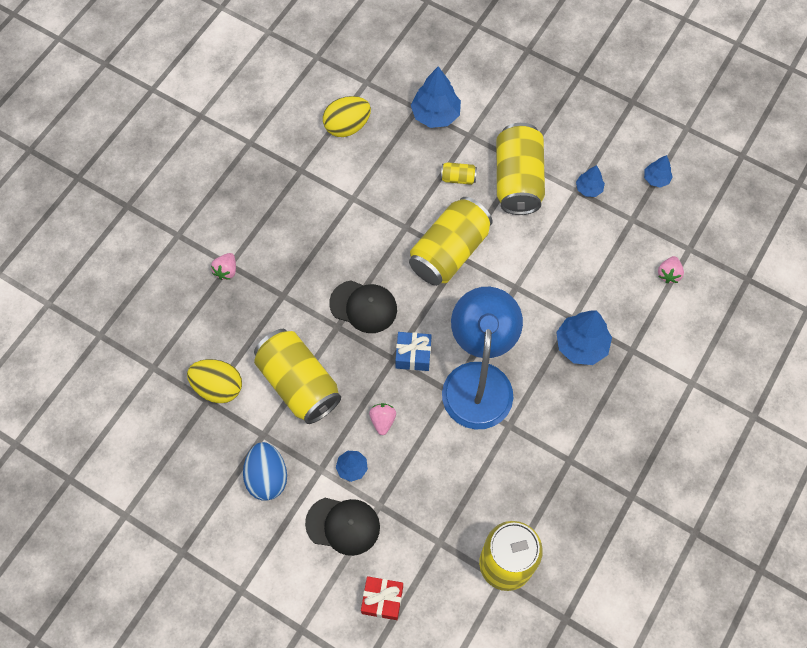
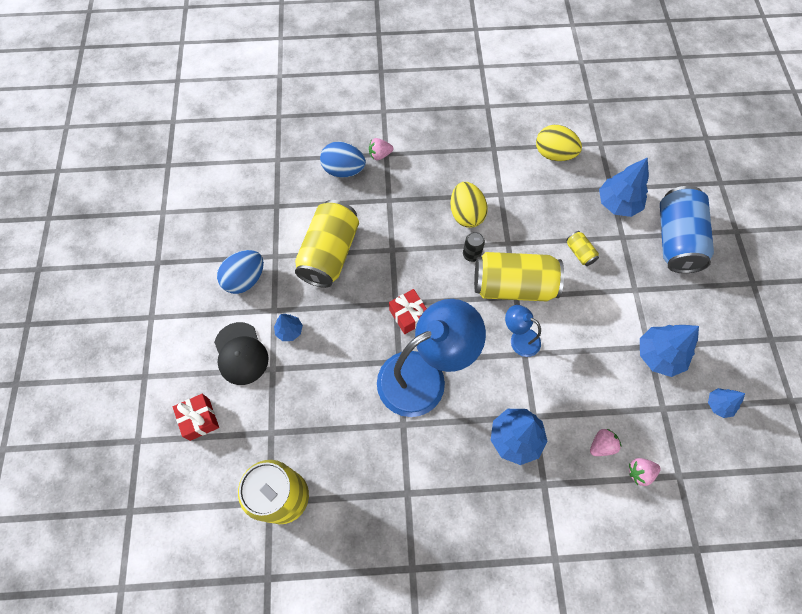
camera: 55 degrees right, 0 degrees up
yellow egg [187,359,242,403] -> yellow egg moved to [450,182,488,228]
black cap [329,280,397,333] -> none
pink strawberry [369,403,396,435] -> pink strawberry moved to [590,429,621,456]
blue gift [395,332,432,371] -> red gift [389,289,427,334]
yellow can [497,123,545,215] -> none
blue tree [576,165,605,197] -> blue tree [640,325,699,377], size x1.81
none -> blue egg [320,141,366,178]
none -> black can [463,232,485,262]
none -> blue lamp [505,305,541,357]
none -> blue can [660,186,714,273]

